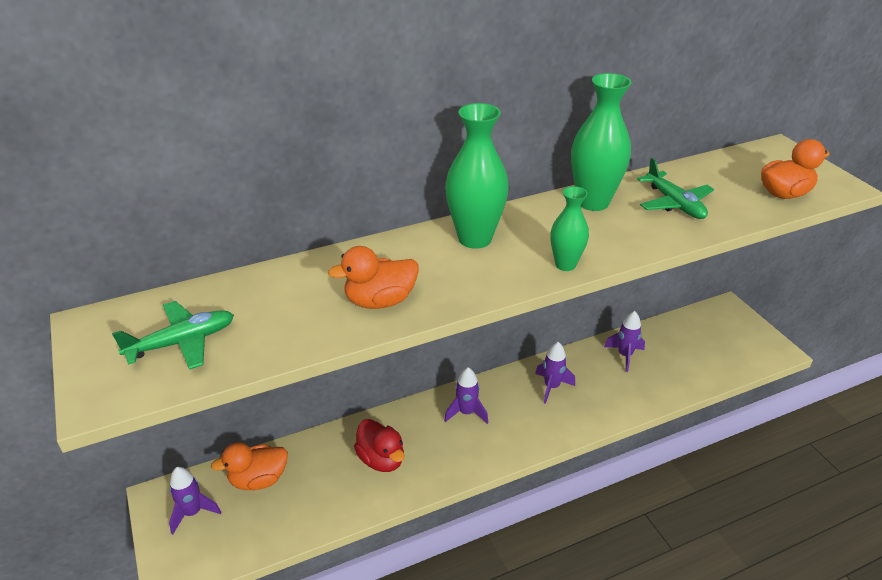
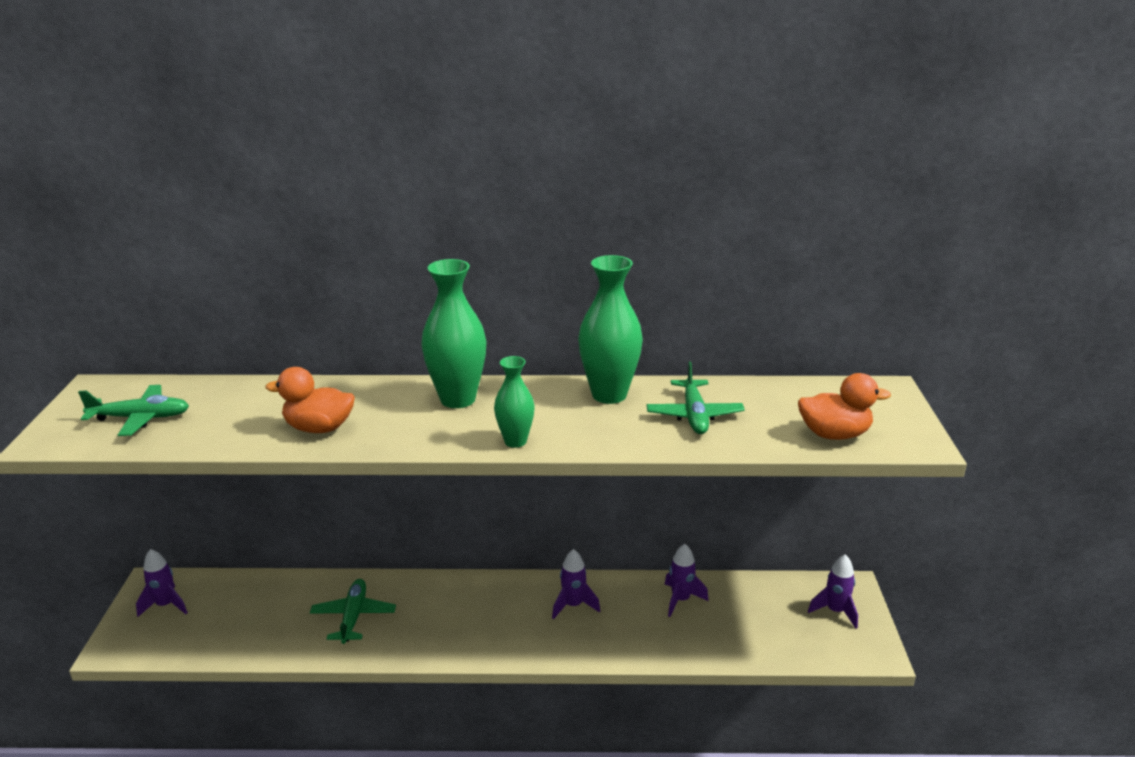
camera: 25 degrees right, 10 degrees down
orange duck [211,442,288,490] -> none
red duck [354,419,404,472] -> green plane [310,579,396,644]
purple rocket [444,367,488,424] -> purple rocket moved to [808,554,858,628]

